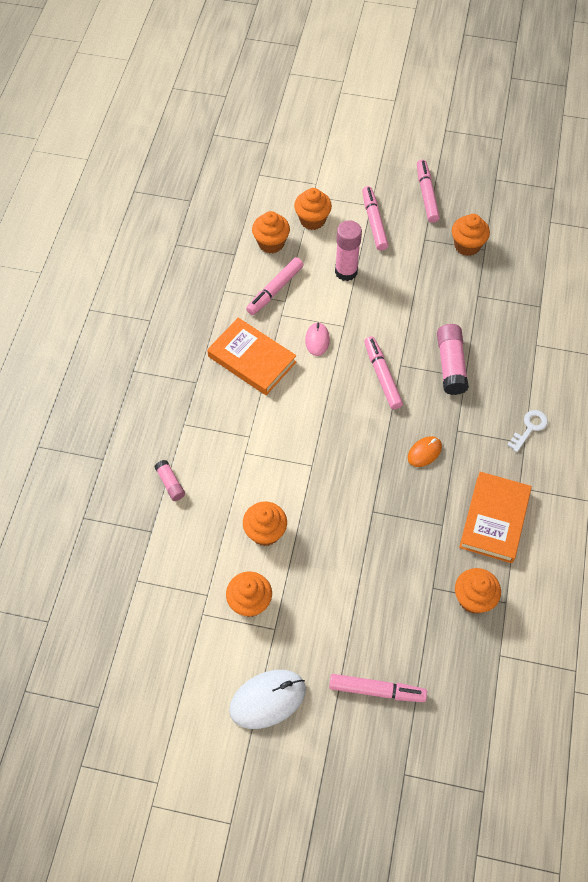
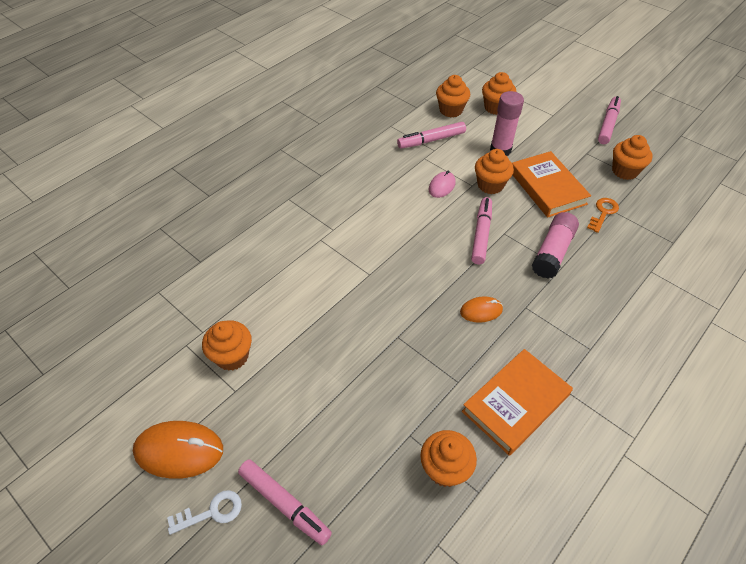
camera: 30 degrees right, 10 degrees down
pink glue stick [155,460,185,501] -> none
orange book [207,318,296,395] -> orange book moved to [512,151,591,218]
white mouse [229,670,306,729] -> orange mouse [133,421,223,479]
orange cupcake [243,502,287,546] -> orange cupcake moved to [475,149,514,194]
pink marker [362,186,388,251] -> none
white key [507,410,548,452] -> white key moved to [167,490,242,535]
none -> orange key [587,198,619,233]

